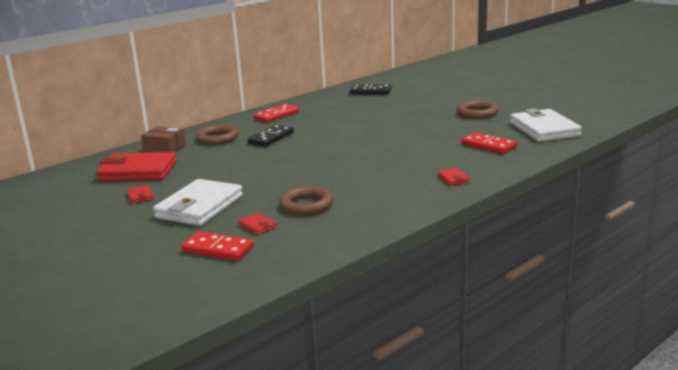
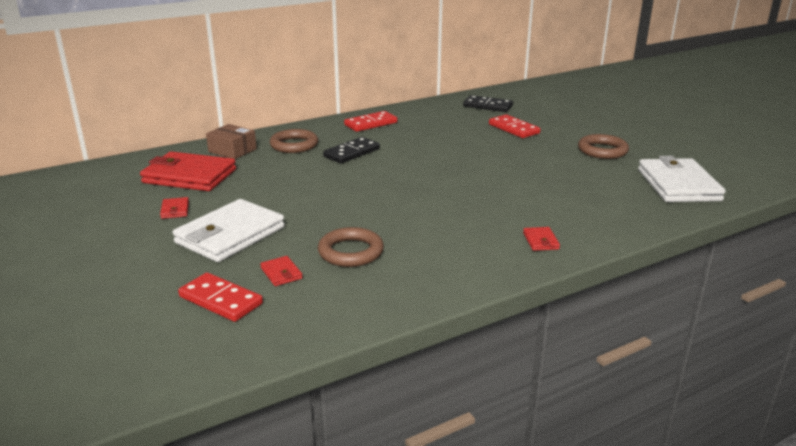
camera: 10 degrees right, 5 degrees up
red domino [461,132,517,154] -> red domino moved to [489,114,541,138]

